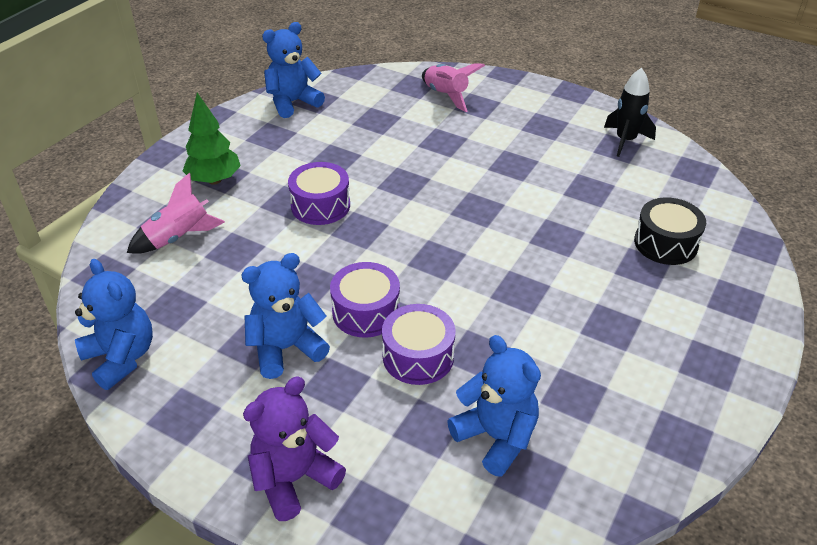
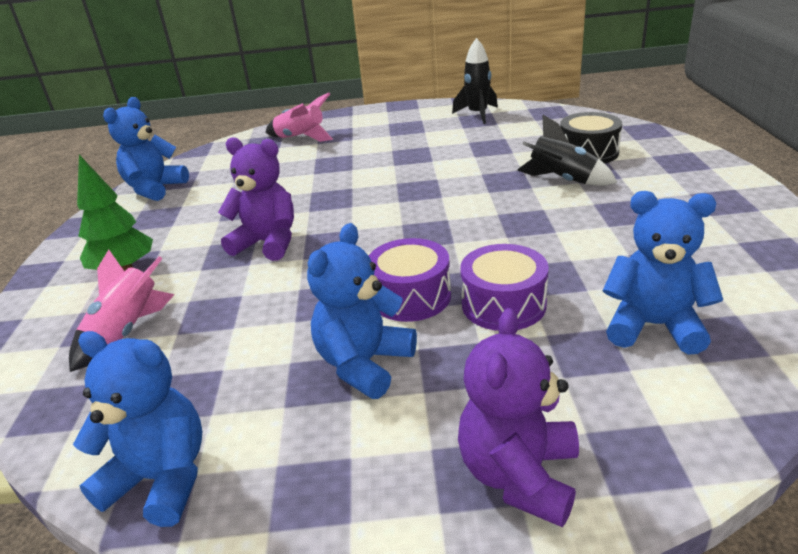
camera: 30 degrees left, 10 degrees down
purple drum [288,162,350,225] -> purple teddy bear [218,137,294,261]
none -> black rocket [517,115,617,186]

